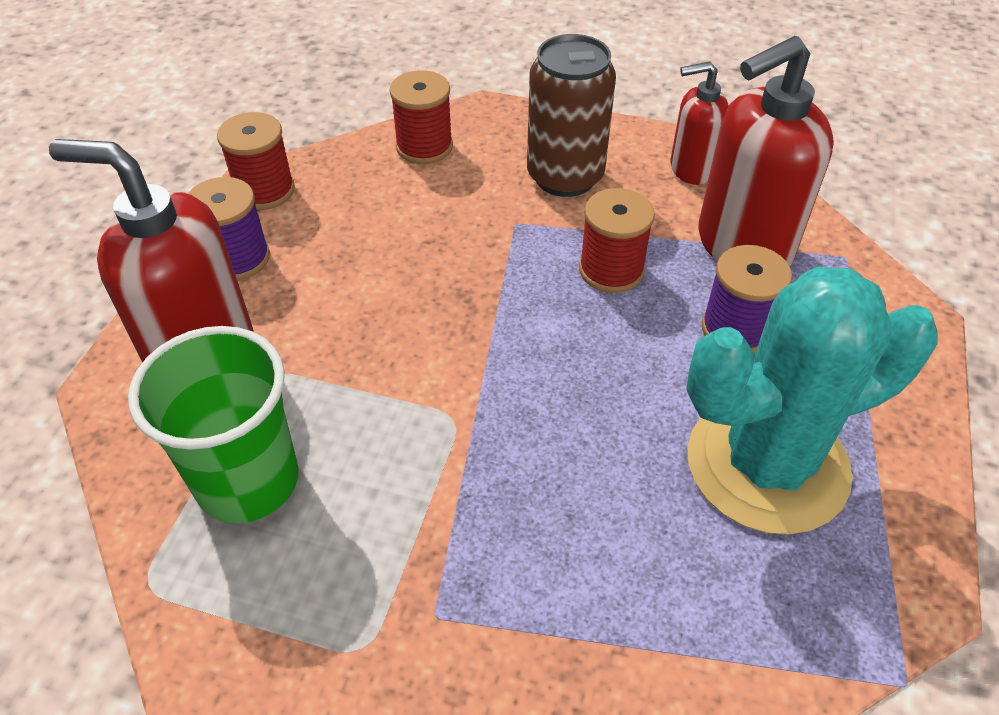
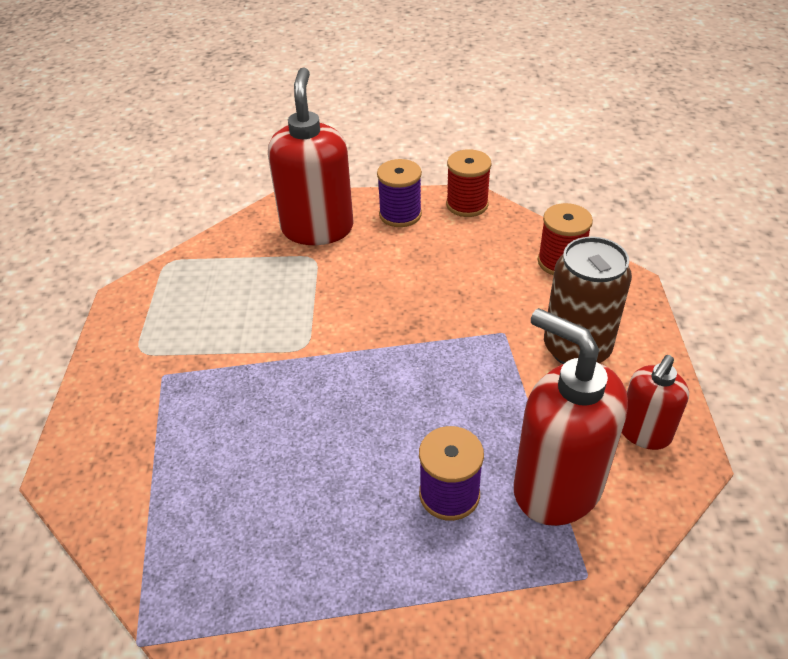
camera: 75 degrees right, 5 degrees down
green cup [128,326,299,523] -> none
red spool [579,188,655,293] -> none
red soap dispenser [670,61,729,185] -> red soap dispenser turned 120 degrees counterclockwise [622,355,689,450]
turquoise cactus [686,266,938,535] -> none

